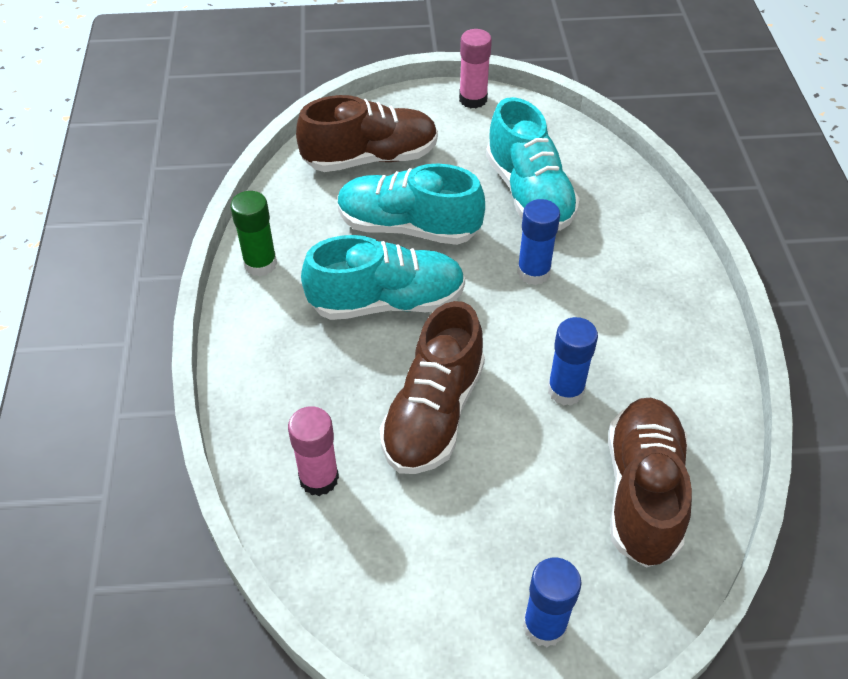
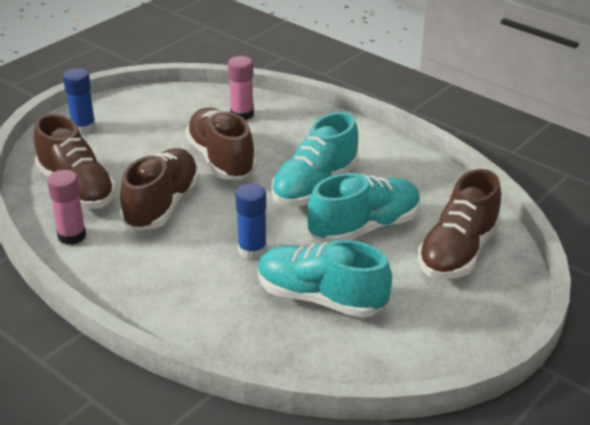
camera: 135 degrees right, 15 degrees down
green glue stick [230,191,277,277] -> none
pink glue stick [459,29,492,108] -> pink glue stick moved to [47,170,86,245]
blue glue stick [548,317,598,406] -> brown shoe [120,148,200,231]

